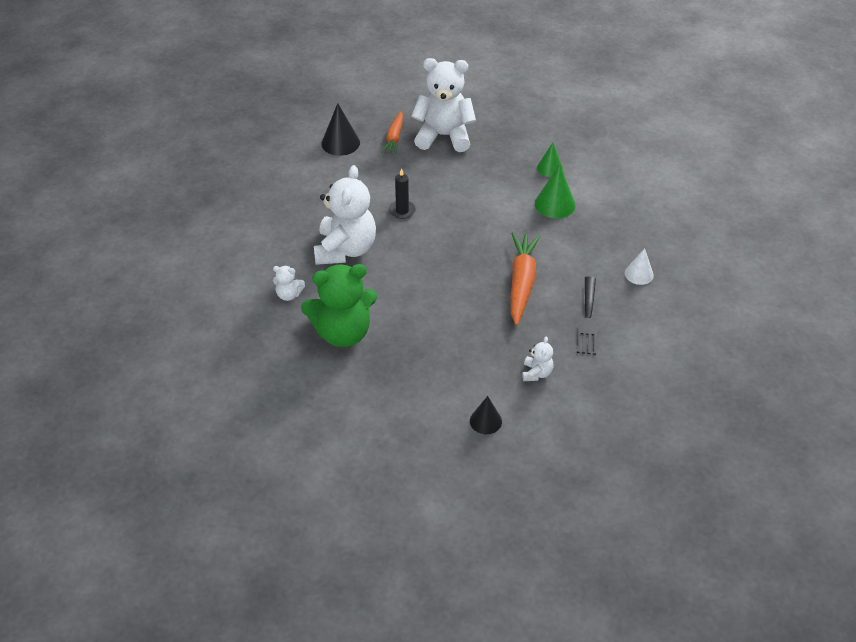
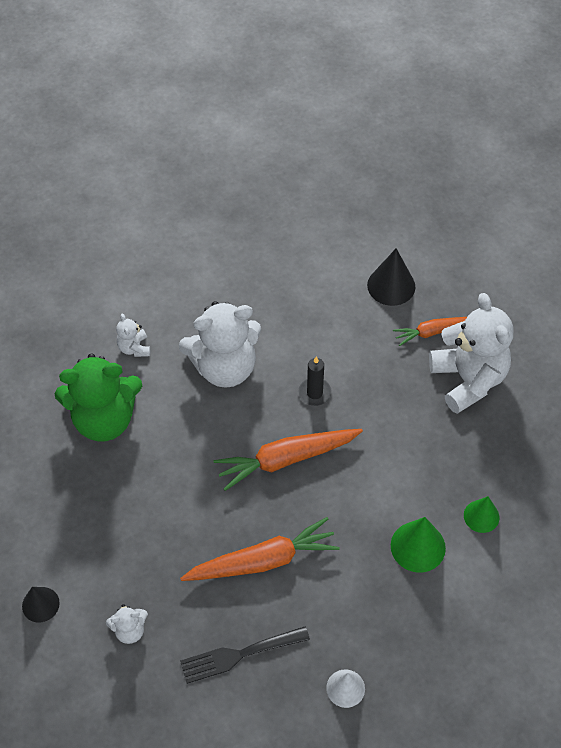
camera: 65 degrees right, 10 degrees up
green teddy bear [301,264,377,347] -> green teddy bear turned 60 degrees counterclockwise [55,353,142,442]
none -> orange carrot [213,429,363,491]

